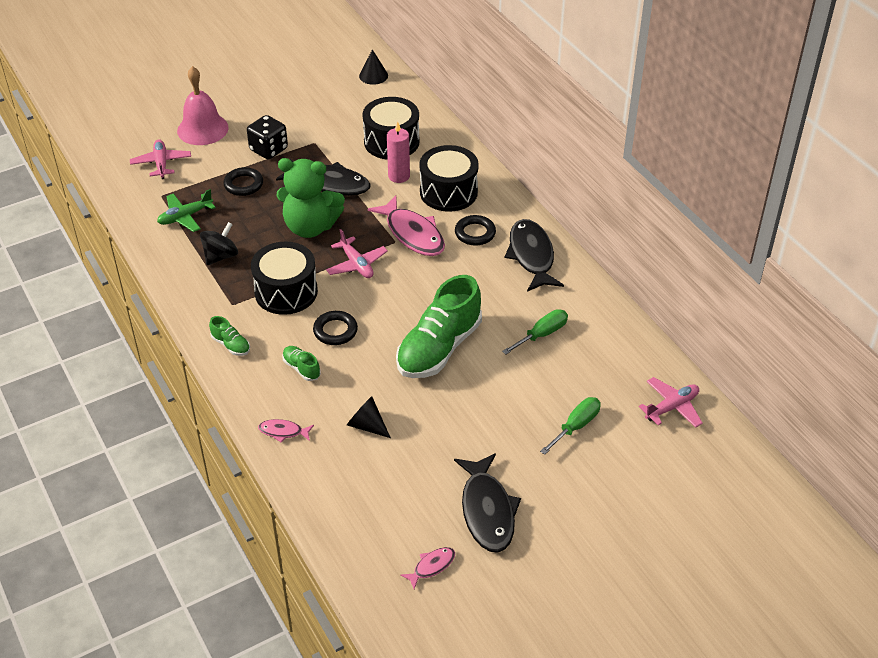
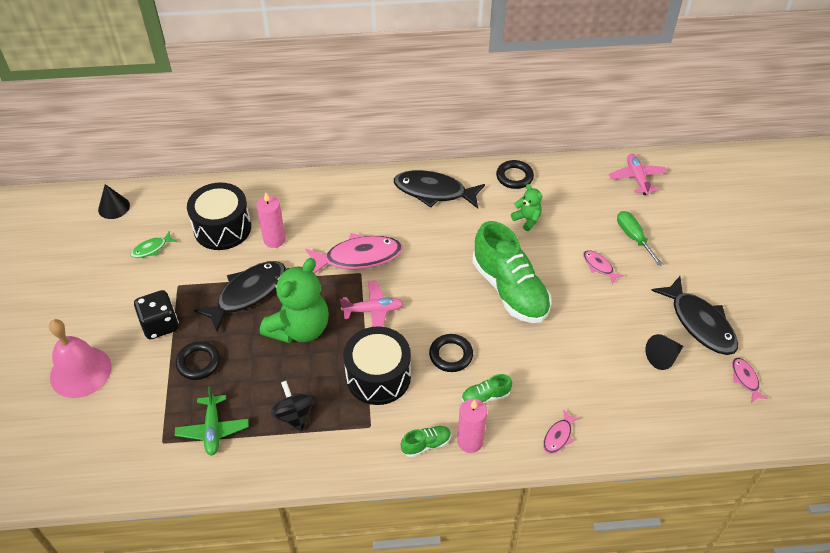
camera: 65 degrees left, 5 degrees up
pink plane [130,139,191,179] -> none
black cone [347,396,391,438] -> black cone moved to [646,334,683,370]
black drum [419,145,479,212] -> none
black fish [454,453,521,553] -> black fish turned 45 degrees clockwise [651,276,738,355]
black ring [455,215,496,246] -> black ring moved to [496,160,534,189]
green screwdriver [502,309,568,354] -> green teddy bear [511,184,542,231]
none -> green fish [131,231,177,258]
none -> pink candle [457,399,487,453]
none -> pink fish [583,250,624,284]

